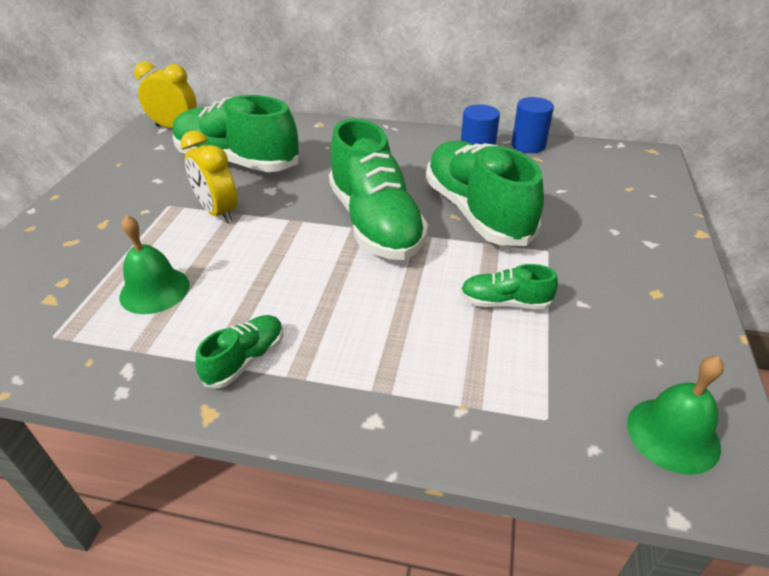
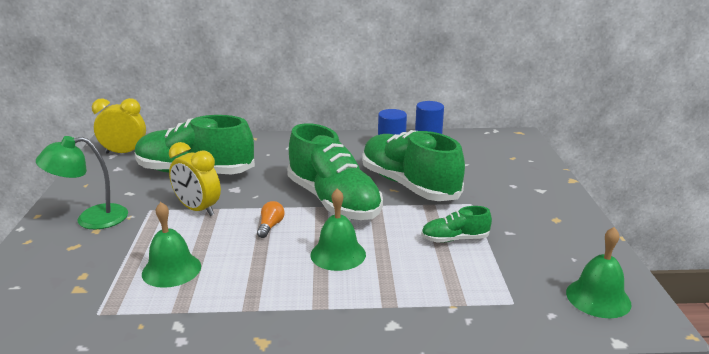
camera: 15 degrees left, 15 degrees down
green shoe [195,315,283,388] -> none
none -> green lamp [36,136,128,229]
none -> orange light bulb [257,201,284,238]
none -> green bell [310,188,366,271]

